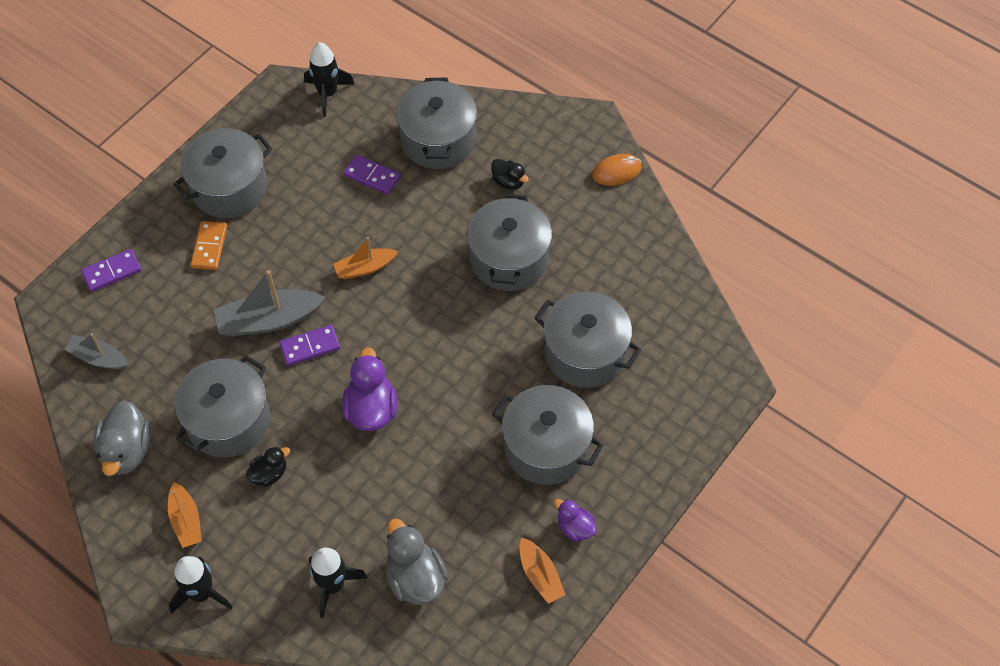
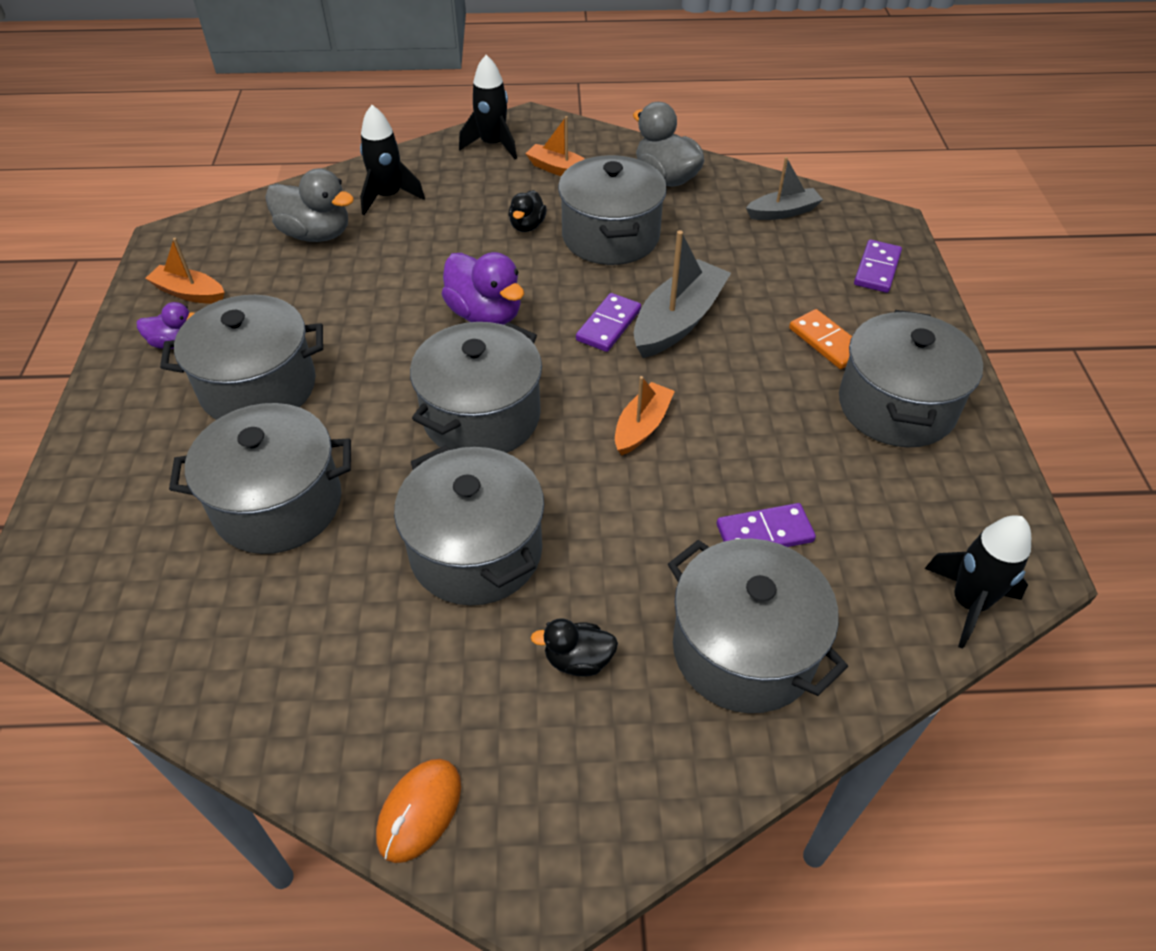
camera: 140 degrees right, 10 degrees down
none -> grey pot [410,322,542,453]

